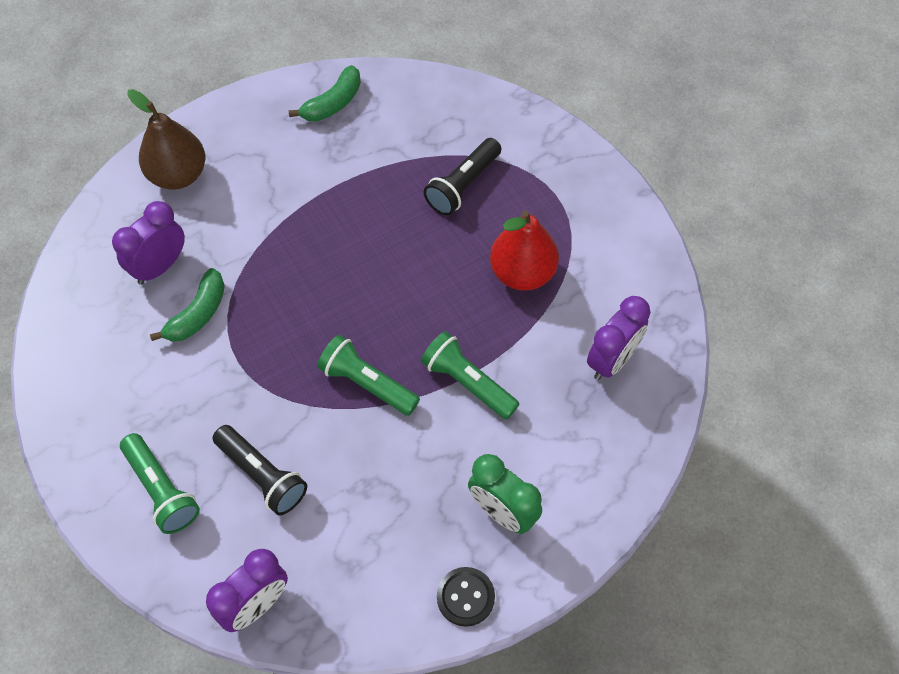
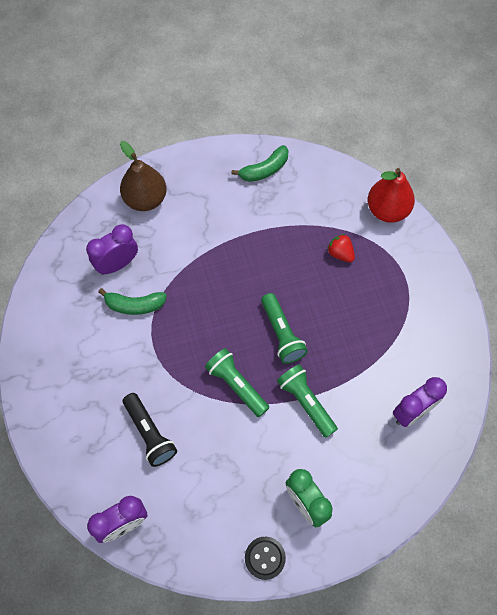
camera: 15 degrees right, 5 degrees up
green flashlight [120,433,200,534] -> green flashlight moved to [261,293,308,364]
green banana [150,268,225,342] -> green banana turned 45 degrees clockwise [99,288,167,315]
black flashlight [424,138,501,216] -> red strawberry [327,234,355,263]
red pear [490,210,559,291] -> red pear moved to [368,168,415,223]

